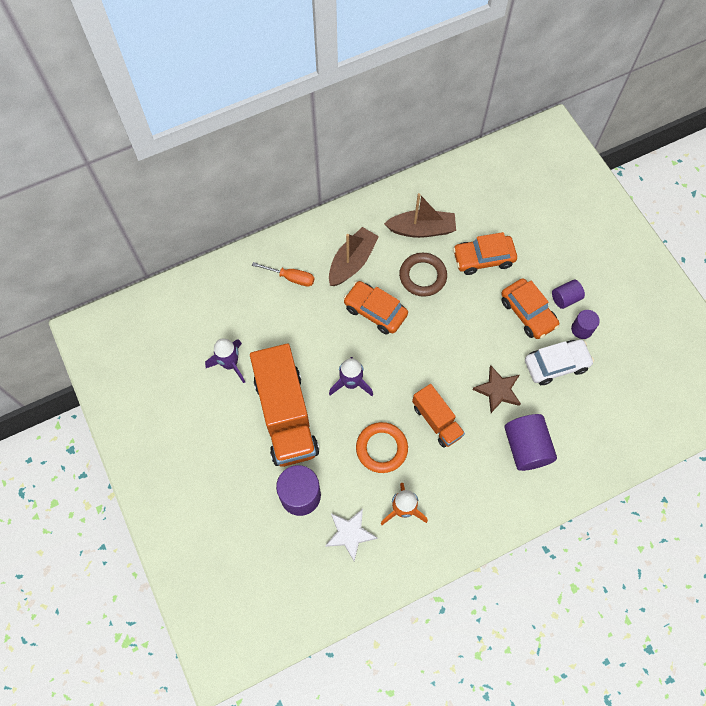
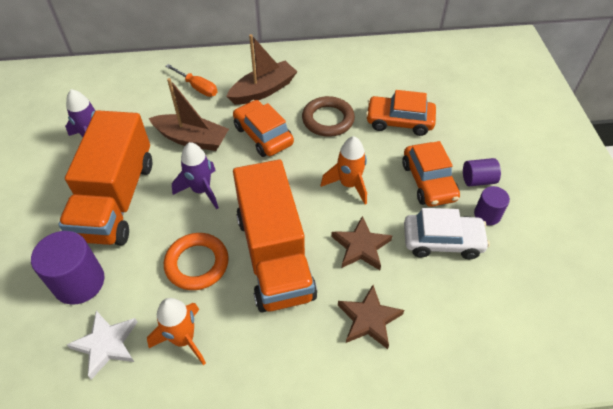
camera: 20 degrees right, 15 degrees down
brown boat [384,193,456,238] -> brown boat moved to [149,78,229,151]
orange truck [412,384,465,448] -> orange truck [233,160,317,312], size x1.85
purple cylinder [504,414,557,471] -> brown star [338,285,404,349]
none -> orange rocket [321,136,367,204]

